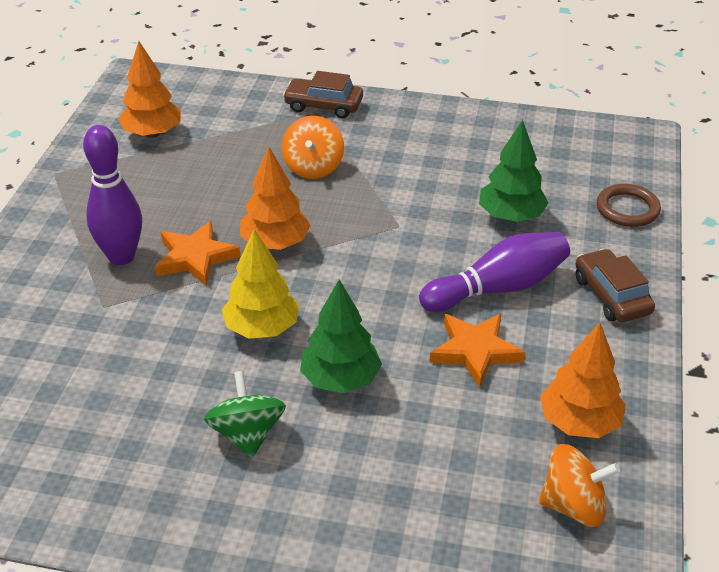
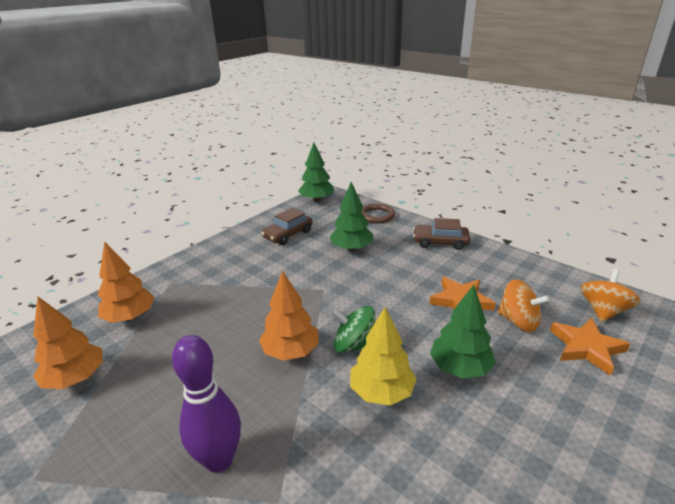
camera: 60 degrees left, 10 degrees down
orange star [155,221,241,286] -> orange star moved to [550,318,630,376]
green spinning top [204,371,286,458] -> green spinning top moved to [330,306,375,353]
orange spinning top [282,116,344,179] -> orange spinning top moved to [497,279,550,332]
brown car [283,71,363,118] -> brown car moved to [261,208,313,245]
purple bowling pin [419,232,570,312] -> none
orange tree [540,322,626,438] -> orange tree moved to [98,241,155,323]
none -> green tree [298,142,334,202]

